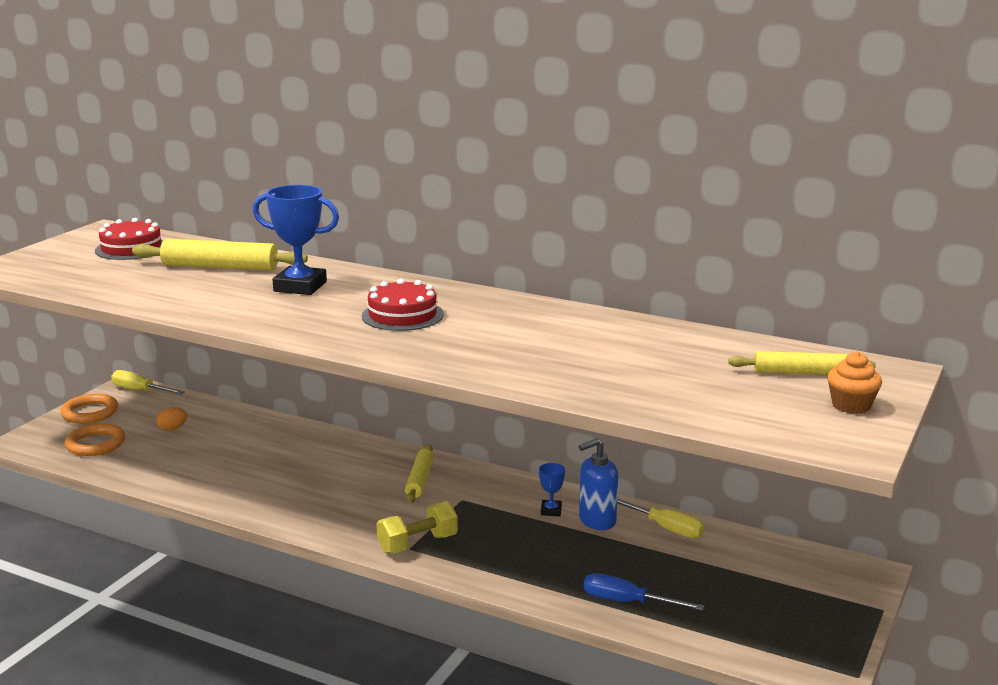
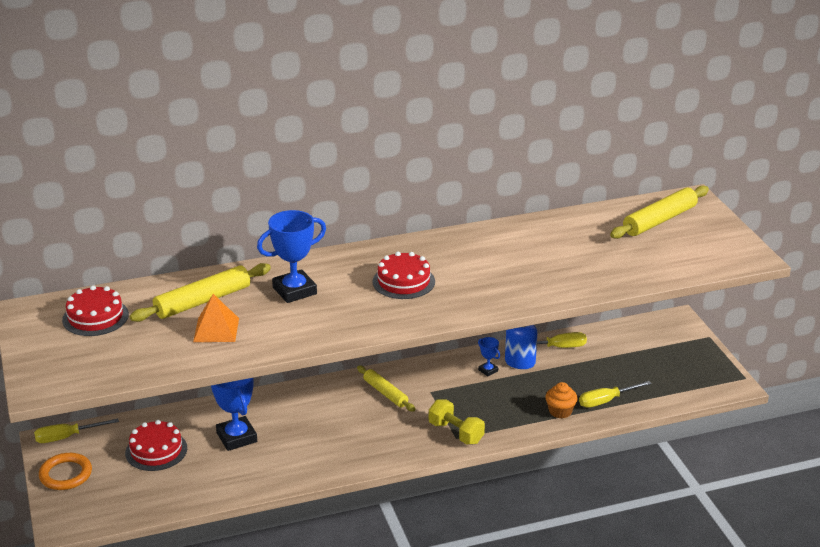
camera: 45 degrees left, 10 degrees up
orange ring [65,423,126,456] -> none
orange egg [156,407,188,431] -> red cake [125,420,187,471]
yellow dumbbell [377,501,458,554] -> yellow dumbbell turned 60 degrees counterclockwise [429,399,485,444]
blue screwdriver [584,573,704,610] -> yellow screwdriver [579,381,652,408]
yellow rolling pin [728,351,876,375] -> yellow rolling pin [610,186,709,239], size x1.56
orange cupcake [827,351,882,414] -> orange cupcake moved to [545,382,578,418]
none -> orange pyramid [193,294,239,342]
none -> blue trophy [211,378,257,451]

